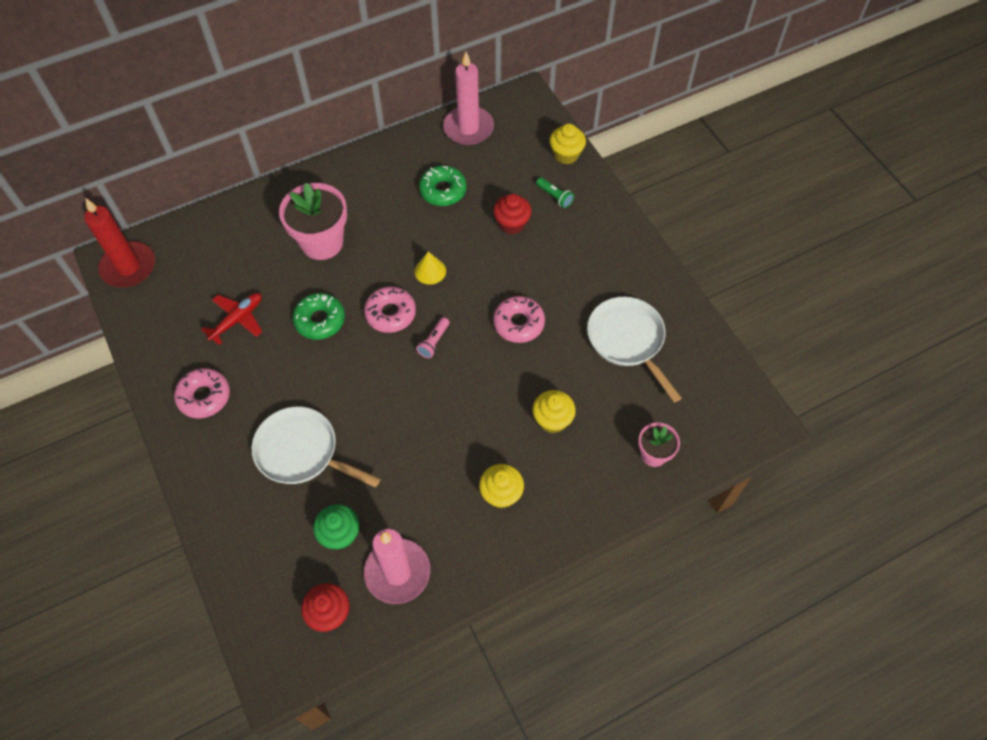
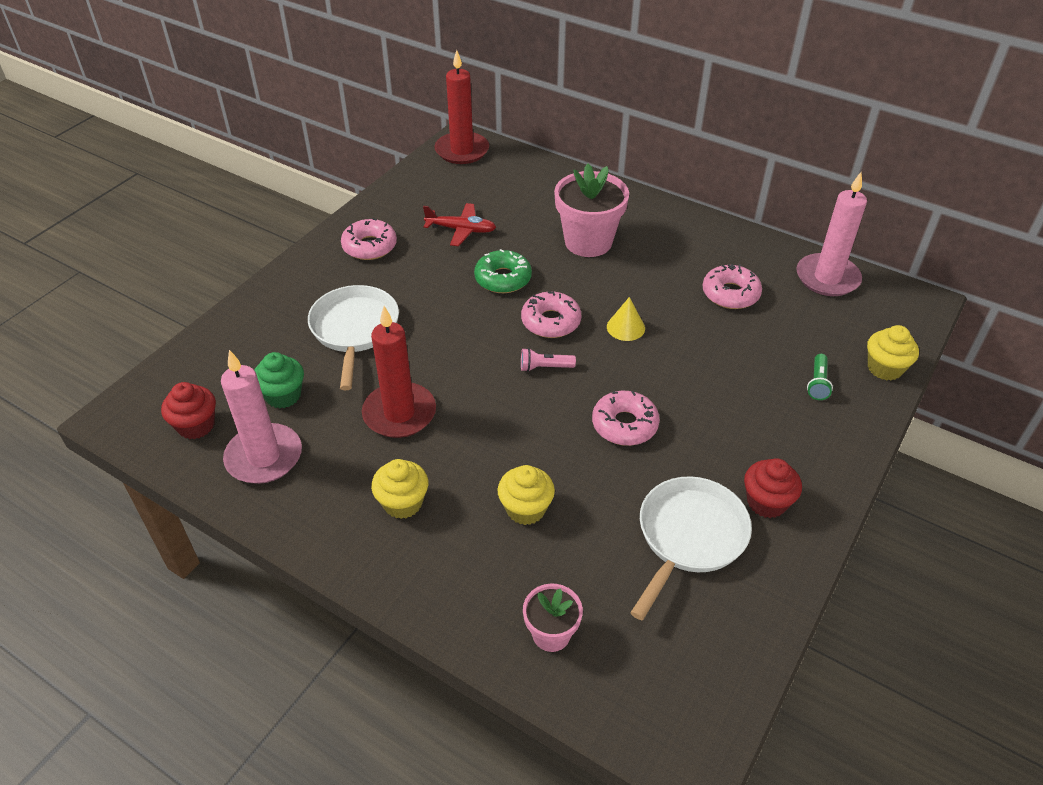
camera: 60 degrees right, 15 degrees down
green donut [419,165,467,206] -> pink donut [703,264,762,309]
red cupcake [493,194,531,234] -> red cupcake moved to [744,458,802,518]
none -> red candle [362,306,436,438]

